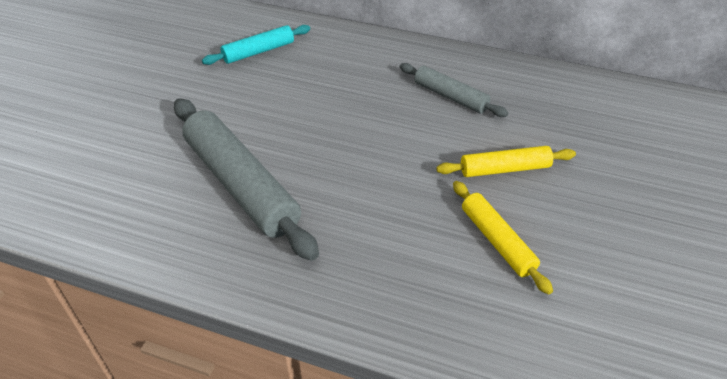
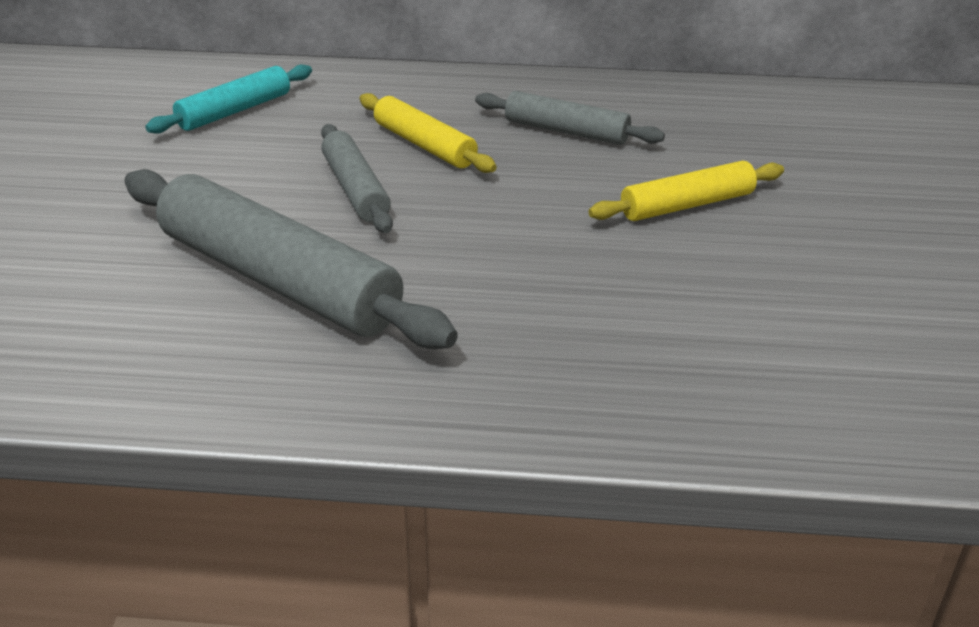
camera: 15 degrees left, 10 degrees down
yellow rolling pin [453,181,553,295] -> yellow rolling pin moved to [360,93,497,173]
none -> grey rolling pin [321,124,393,233]

